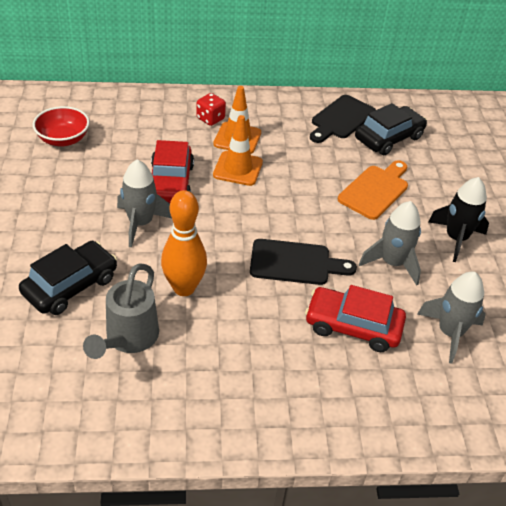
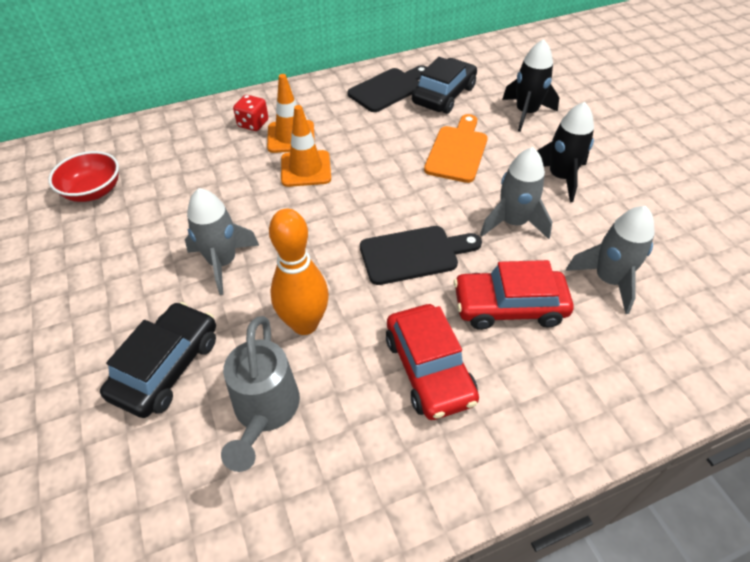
camera: 15 degrees left, 5 degrees up
red car [151,140,194,203] -> red car moved to [386,304,479,420]
black cutting board [310,95,376,143] -> black cutting board turned 150 degrees counterclockwise [347,65,427,112]
none -> black rocket [502,39,559,132]

